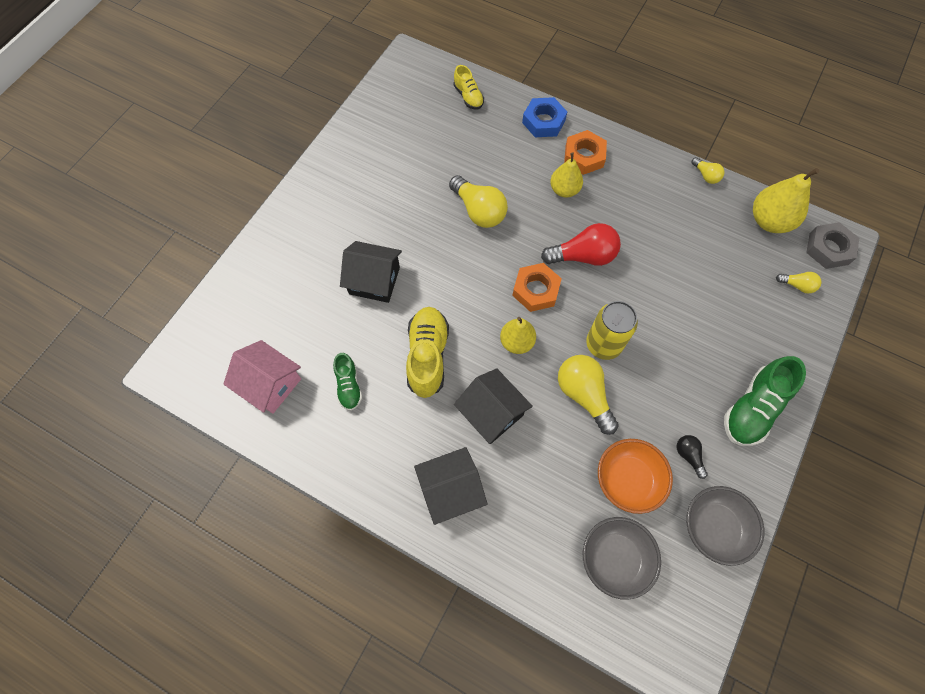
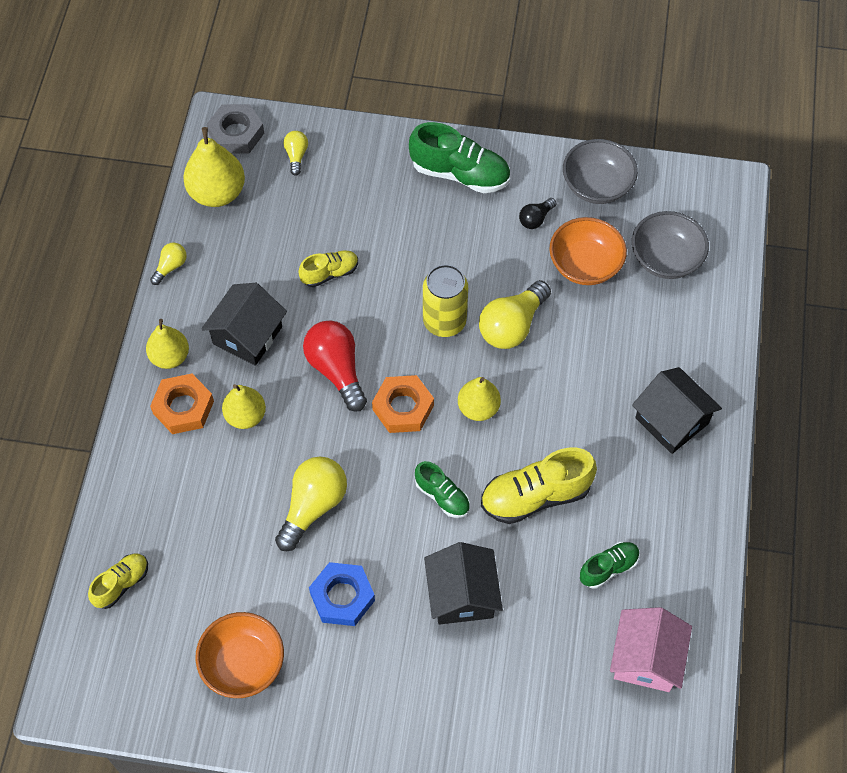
camera: 110 degrees left, 5 degrees down
black house [454,368,533,444] -> black house moved to [201,283,287,366]
blue nut [522,97,567,137] -> blue nut moved to [309,562,375,626]
none -> yellow pear [146,319,189,369]
none -> orange bowl [195,612,284,698]
none -> yellow shoe [298,250,358,287]
none -> green shoe [415,461,470,518]

